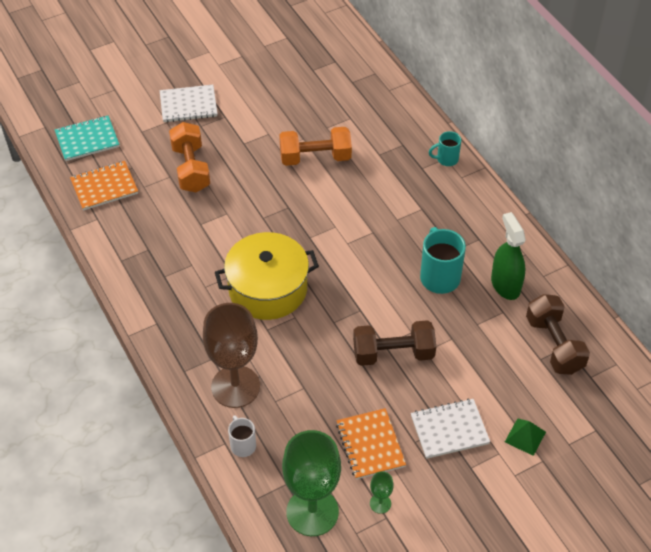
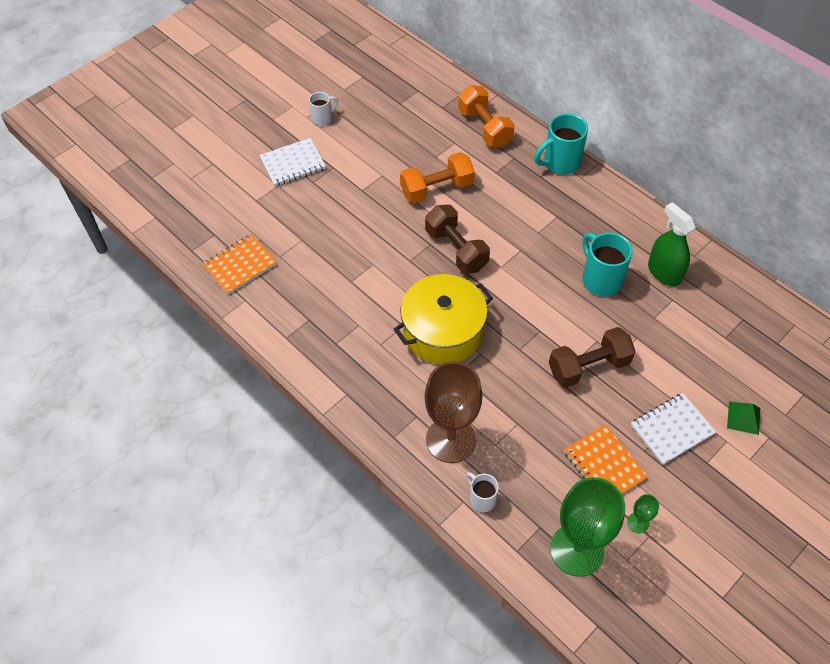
camera: 15 degrees left, 5 degrees up
turquoise notebook [55,116,119,161] -> none
orange dumbbell [169,122,210,193] -> orange dumbbell moved to [458,85,515,147]
turquoise mug [429,131,461,166] -> turquoise mug [534,114,588,175], size x1.73
brown dumbbell [526,294,590,375] -> brown dumbbell moved to [425,205,490,274]
none -> white mug [309,92,338,126]

